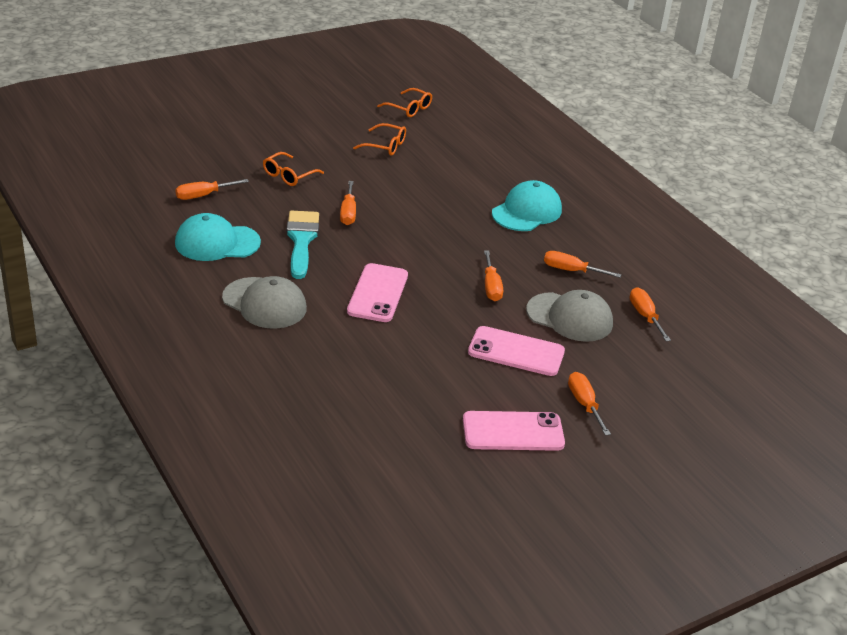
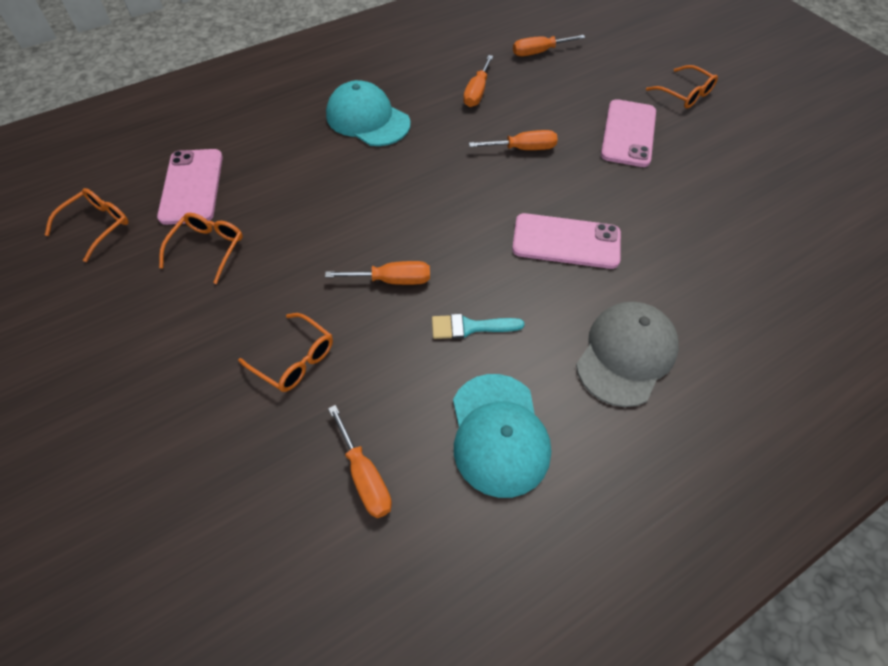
camera: 90 degrees left, 20 degrees up
turquoise brush [286,211,319,279] -> turquoise brush [432,314,525,339], size x0.59
pink phone [463,411,565,451] -> pink phone moved to [157,149,223,225]
grey cap [526,290,613,342] -> none
orange screwdriver [568,372,611,436] -> orange glasses [646,65,718,109]

